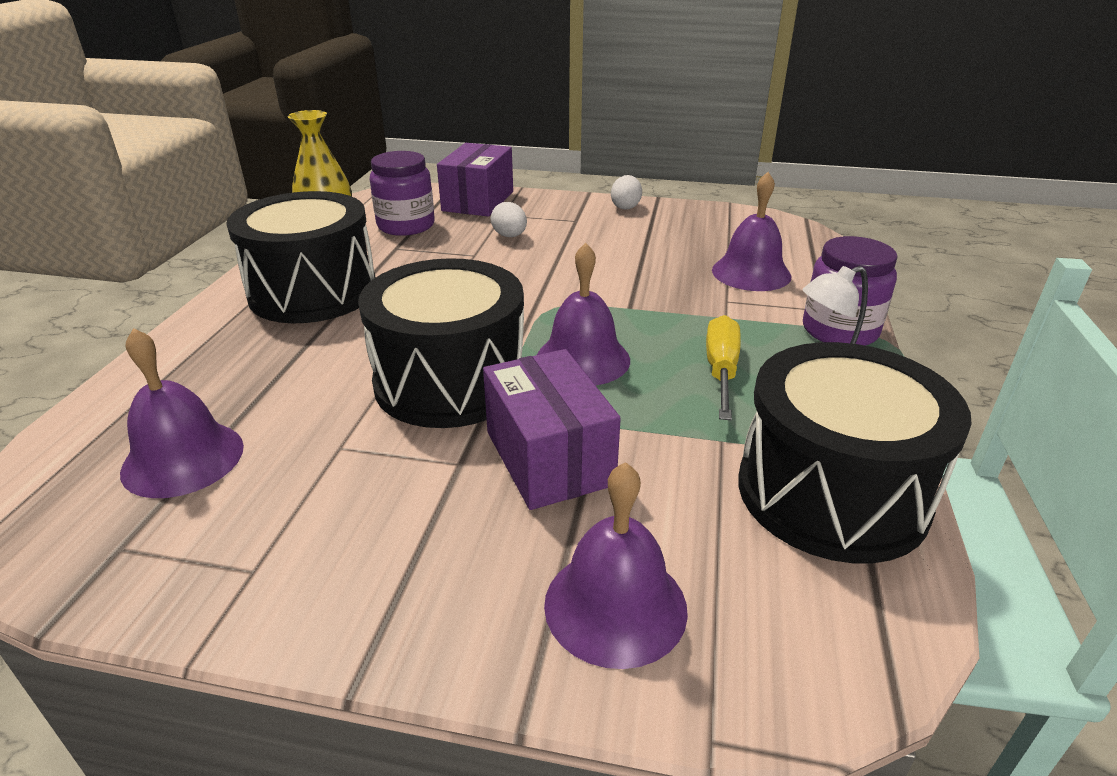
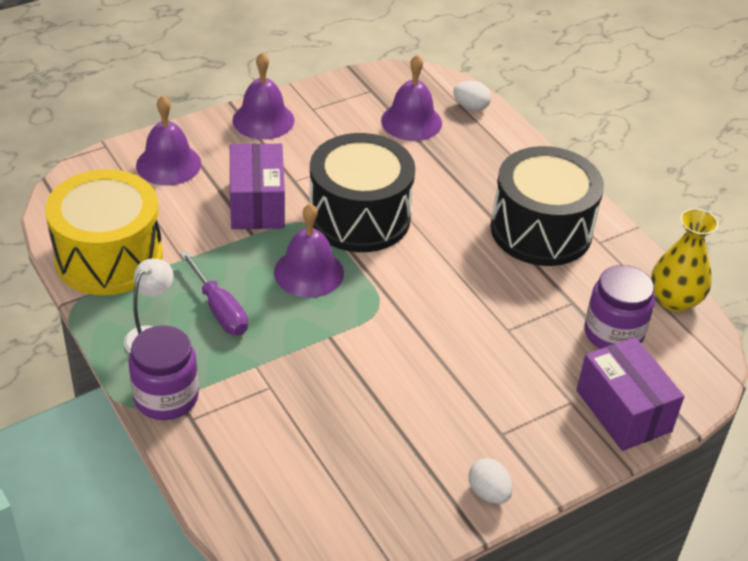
camera: 135 degrees right, 10 degrees up
purple box [483,349,621,510] -> purple box turned 60 degrees clockwise [230,143,285,229]
white egg [491,202,527,237] -> white egg moved to [453,81,491,111]
yellow screwdriver [706,315,741,420] -> purple screwdriver [180,251,248,335]
purple bell [712,172,791,291] -> purple bell moved to [233,52,294,140]
black drum [738,342,972,563] -> yellow drum [45,169,163,295]

